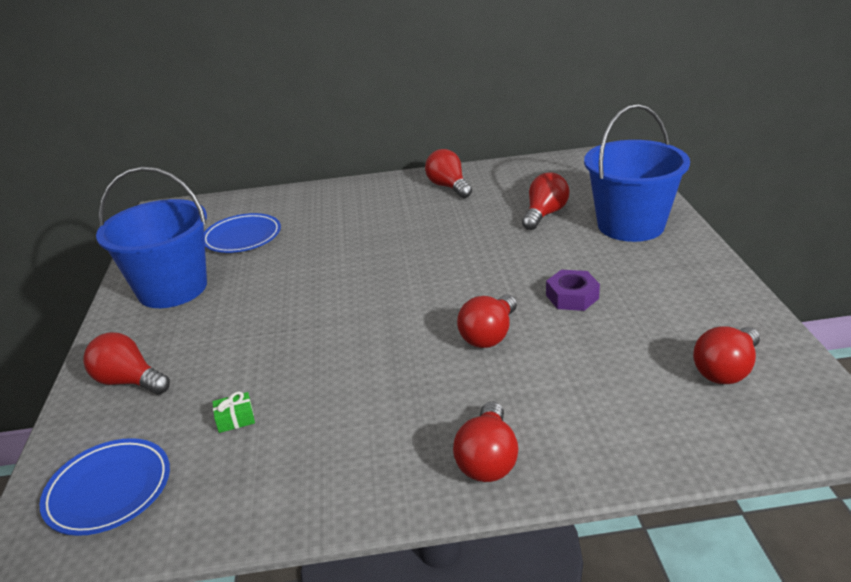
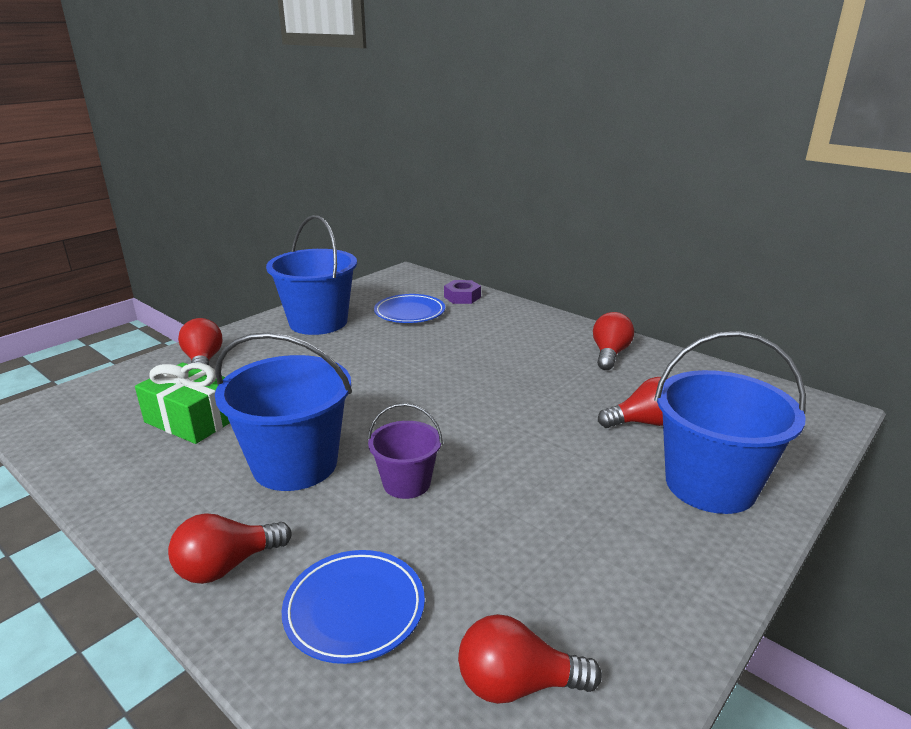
camera: 45 degrees right, 5 degrees down
blue plate [40,438,170,536] -> blue plate moved to [282,550,425,664]
green gift [212,391,255,433] -> green gift [135,362,230,444], size x2.49
red light bulb [457,295,517,348] -> purple bucket [368,403,443,499]
purple nut [546,270,600,311] -> purple nut moved to [444,280,481,304]
none -> blue bucket [215,333,352,491]

